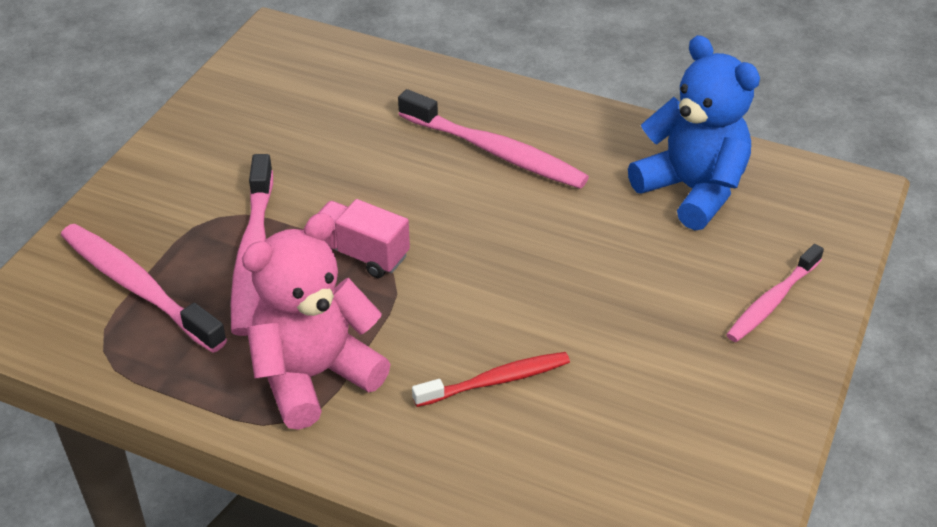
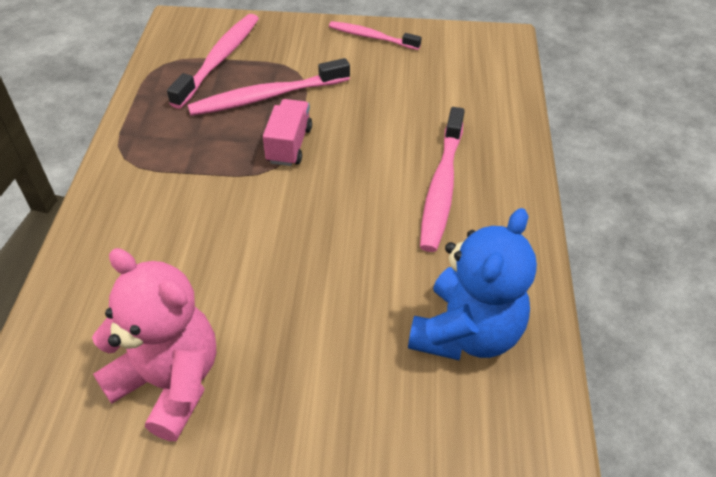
camera: 70 degrees right, 5 degrees up
pink teddy bear [242,213,391,430] -> pink teddy bear moved to [92,248,216,441]
red toothbrush [412,352,570,407] -> none
pink toothbrush [726,244,824,342] -> pink toothbrush moved to [329,21,422,50]

